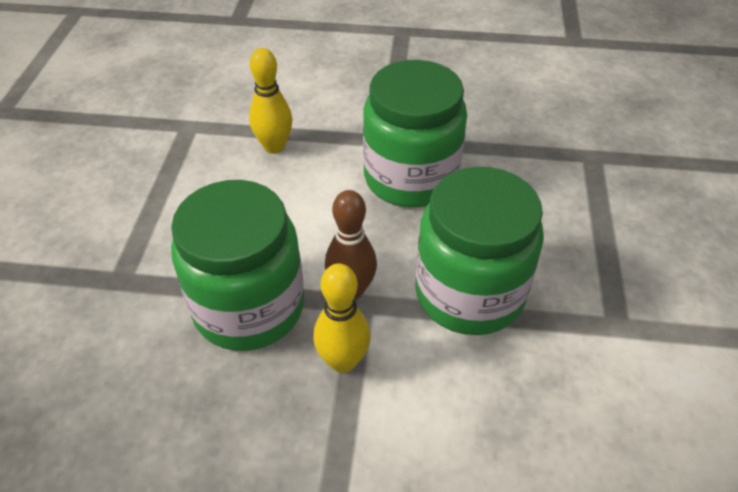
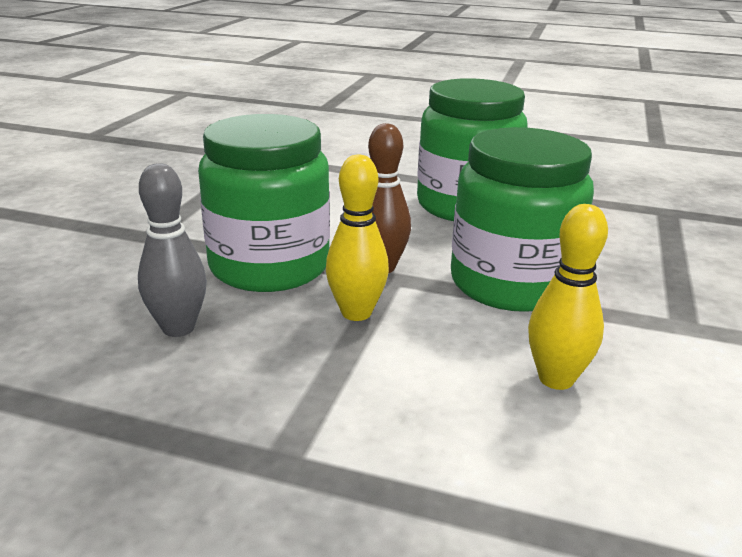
camera: 10 degrees right, 20 degrees down
yellow bowling pin [249,48,292,154] -> yellow bowling pin moved to [528,204,608,390]
none -> grey bowling pin [138,163,207,337]

